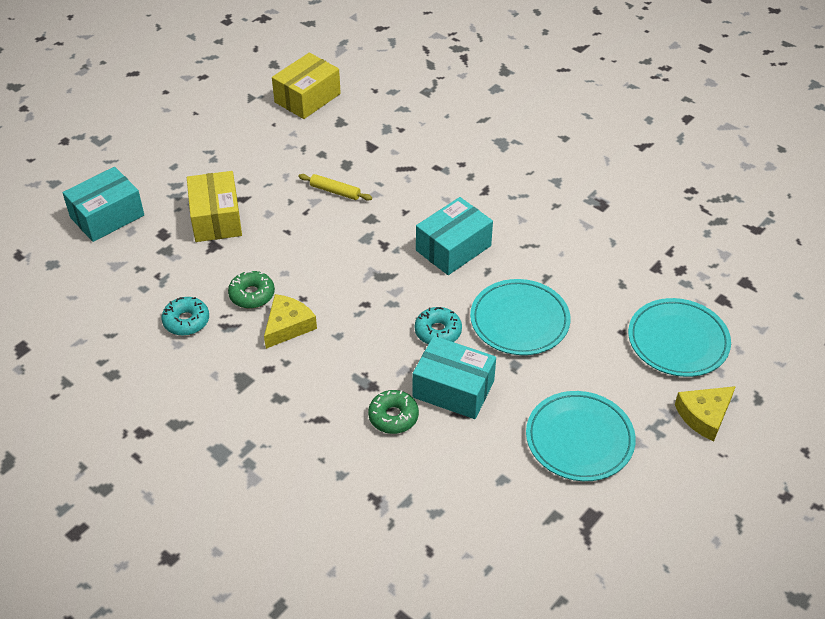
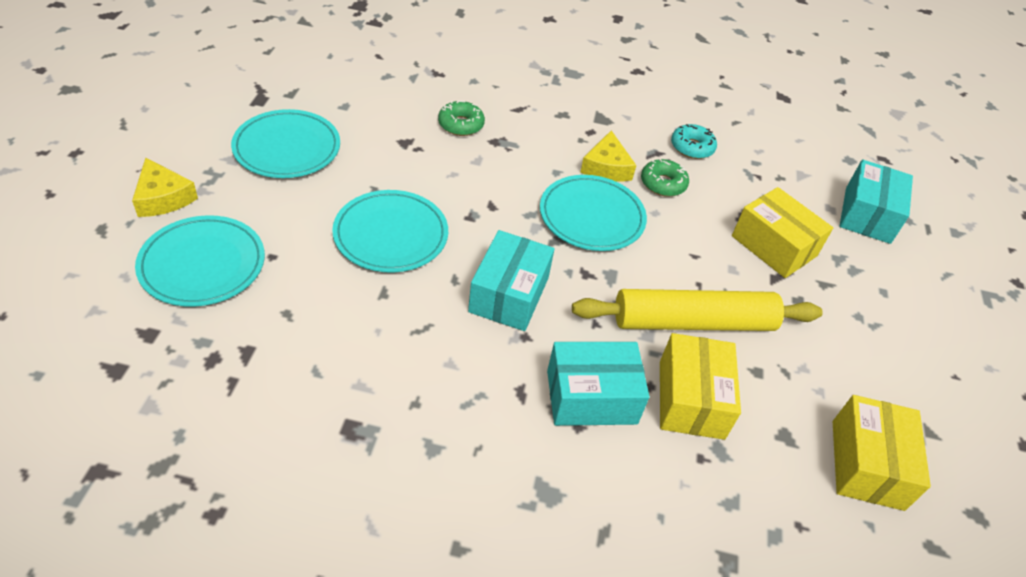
camera: 145 degrees right, 0 degrees up
yellow rolling pin [298,174,372,201] -> yellow rolling pin [572,289,823,331], size x2.35
turquoise box [413,336,496,419] -> turquoise box moved to [547,342,649,426]
turquoise donut [415,307,462,344] -> none
yellow cheese [675,386,736,441] -> yellow cheese turned 120 degrees clockwise [132,158,198,217]
none -> turquoise plate [540,175,647,251]
none -> yellow box [660,333,741,440]

